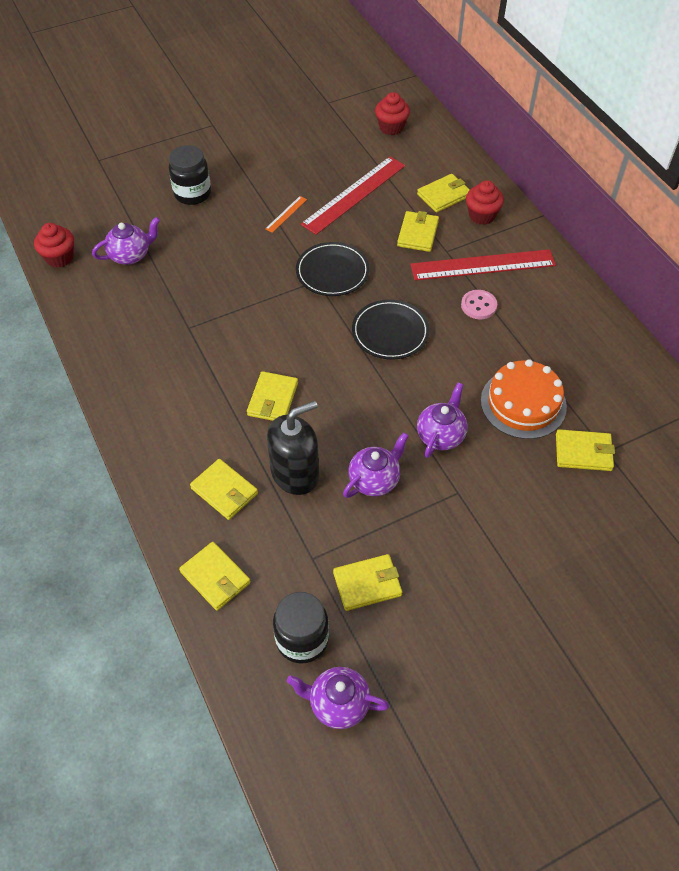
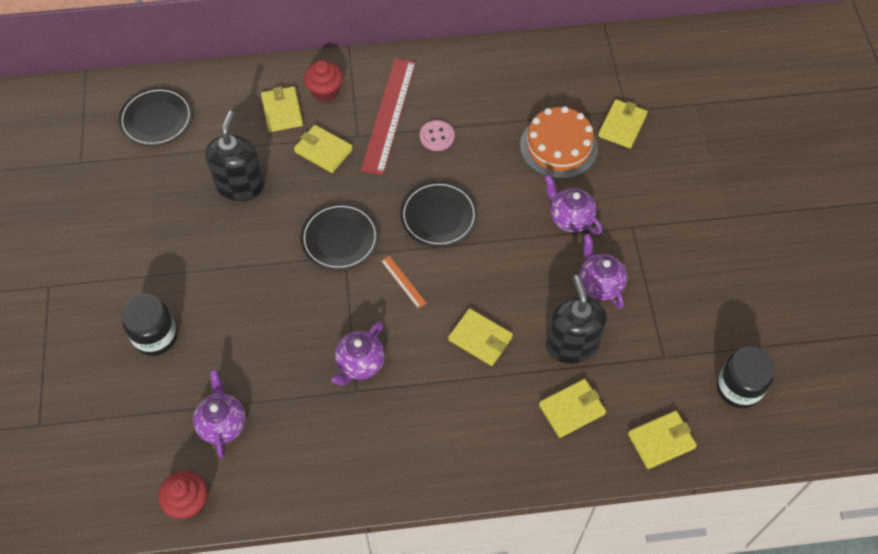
camera: 70 degrees left, 5 degrees up
orange ruler [265,196,307,233] -> orange ruler moved to [381,256,427,309]
purple teapot [287,667,390,729] -> purple teapot moved to [331,321,385,386]
red ruler [300,156,405,235] -> black soap dispenser [205,111,264,201]
yellow wallet [333,554,402,611] -> none
red cupcake [375,92,410,135] -> black plate [118,87,193,147]

